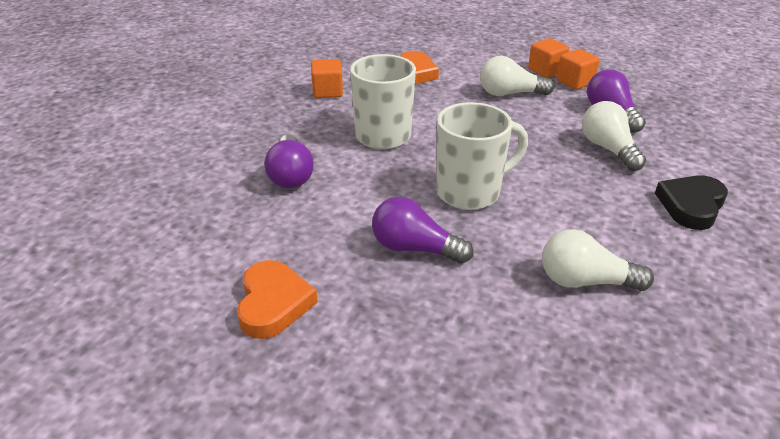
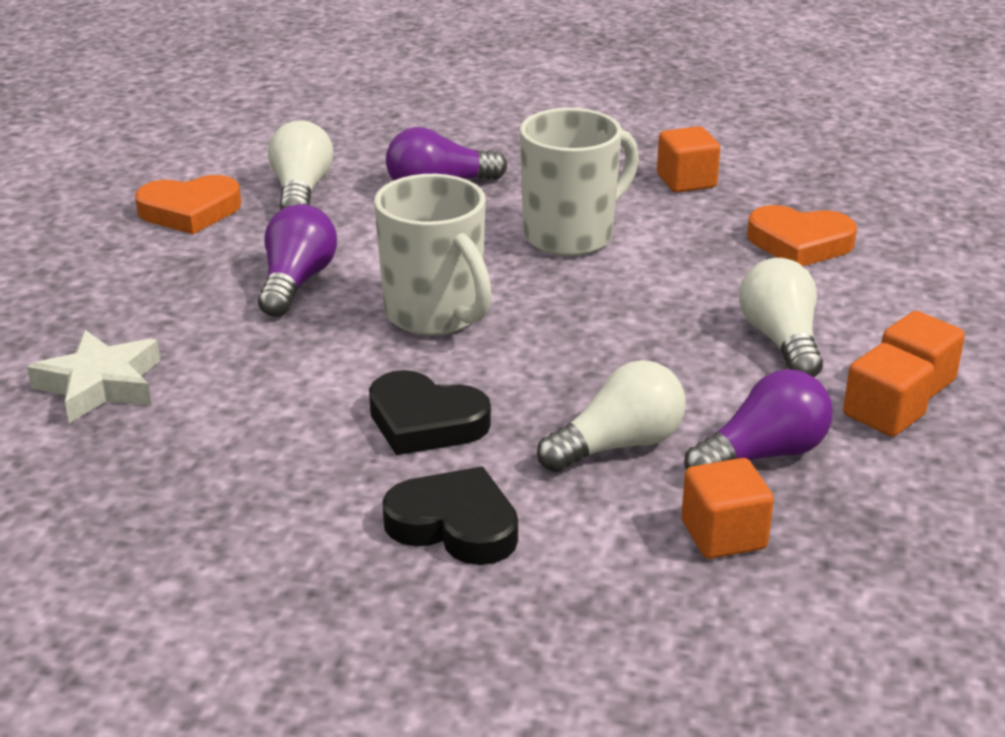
camera: 80 degrees right, 5 degrees down
white light bulb [542,229,654,291] -> white light bulb moved to [268,120,333,210]
none -> white star [27,330,160,424]
none -> black heart [369,370,491,455]
none -> orange cube [681,458,774,559]

